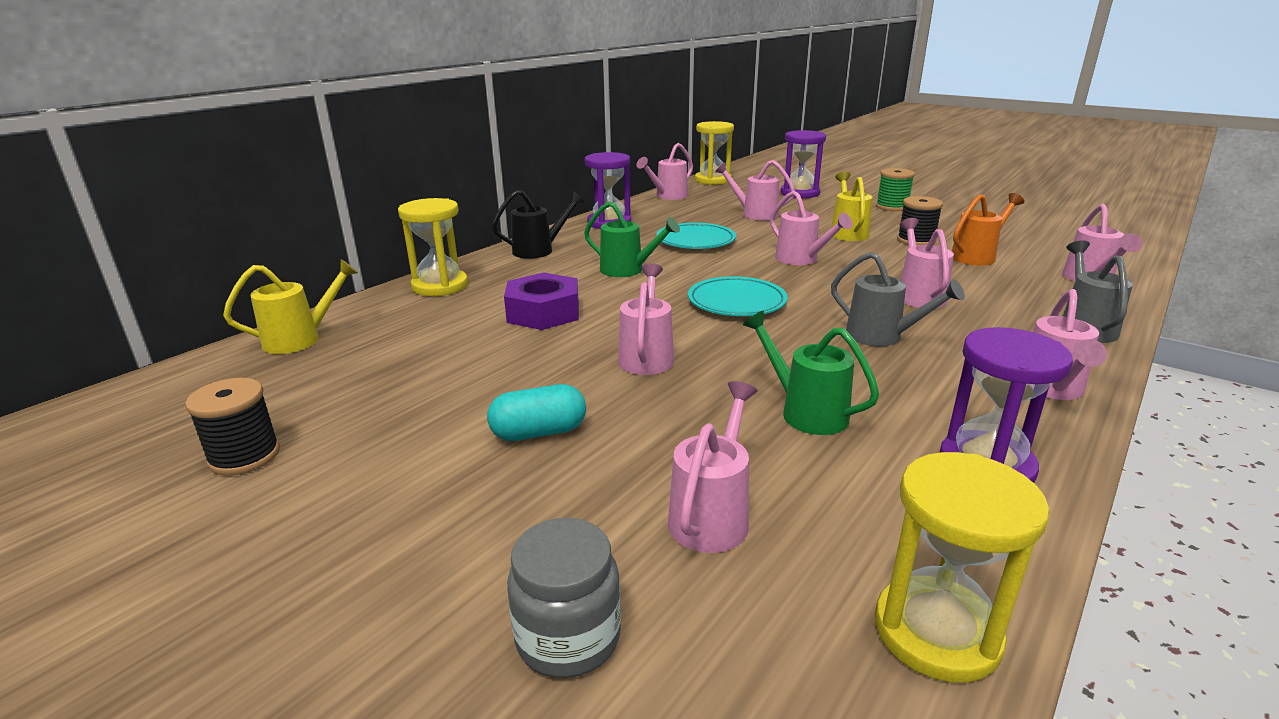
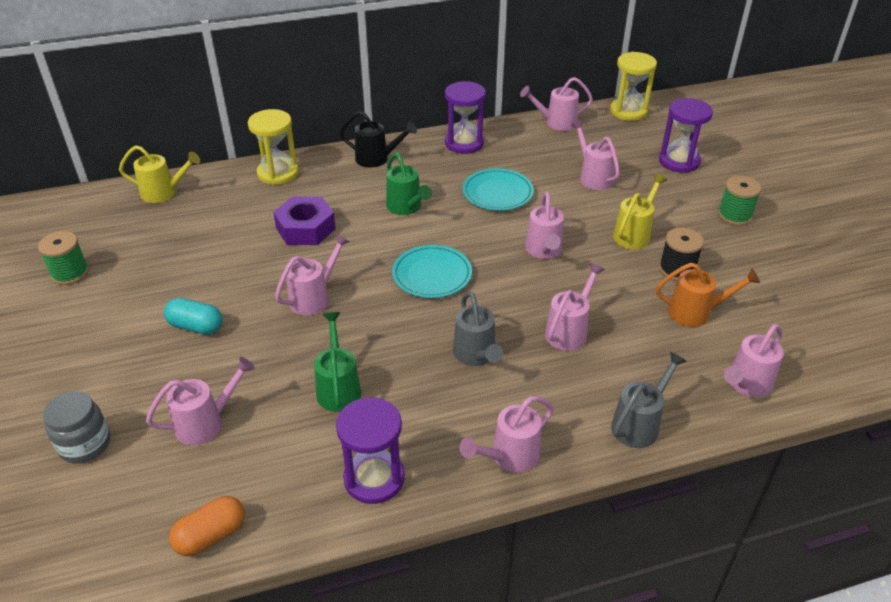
camera: 35 degrees right, 15 degrees up
black spool [185,378,280,476] -> green spool [38,231,89,285]
yellow hourglass [875,452,1050,683] -> orange capsule [169,496,245,556]

